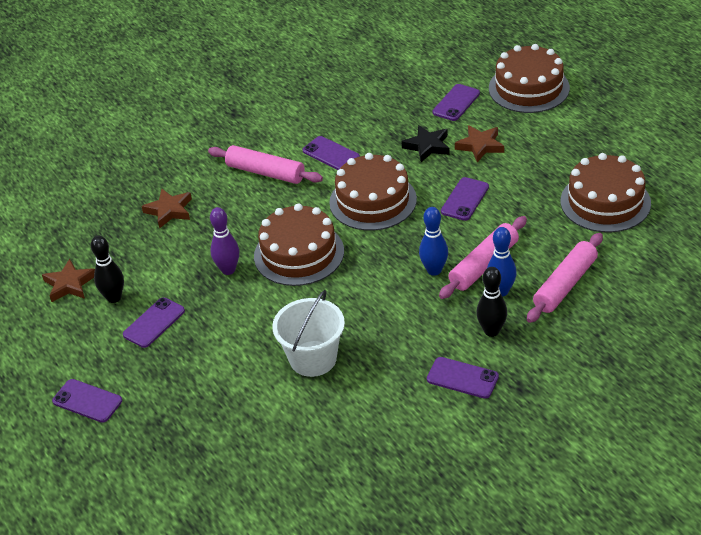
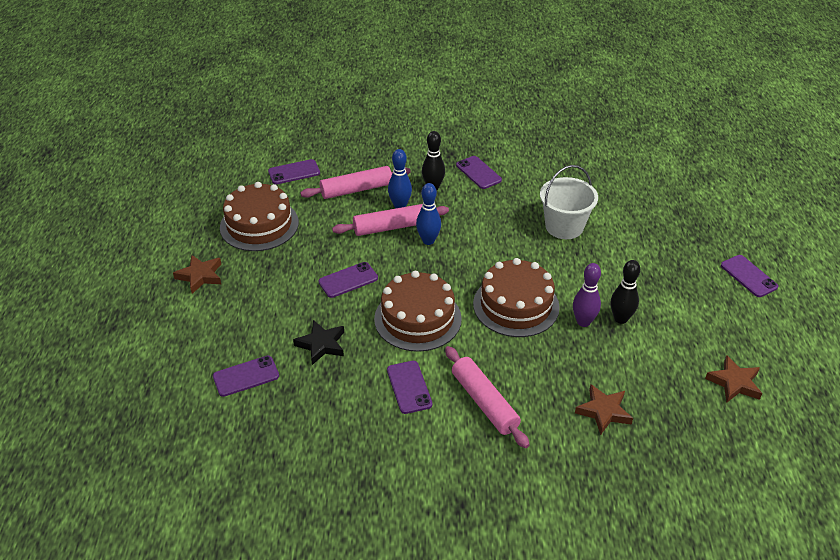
camera: 150 degrees left, 0 degrees up
black bowling pin [91,236,124,303] -> black bowling pin moved to [611,260,640,324]
purple phone [123,297,185,348] -> purple phone moved to [268,159,320,184]
brown star [455,125,504,162] -> brown star moved to [173,255,221,294]
brown cake [489,44,570,113] -> none

